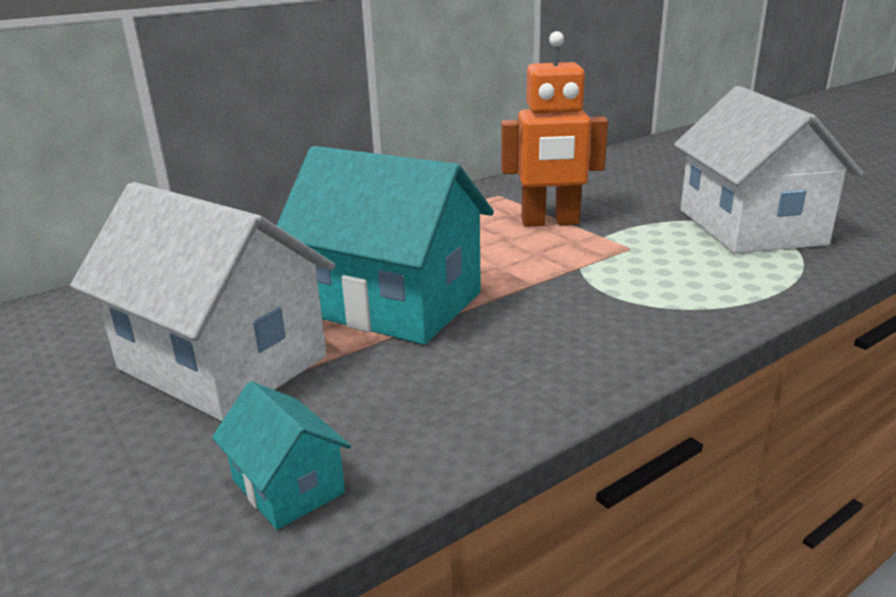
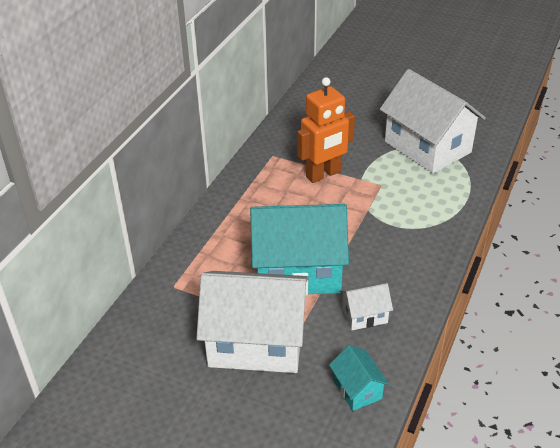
camera: 30 degrees left, 15 degrees up
turquoise house [212,381,351,530] -> turquoise house turned 45 degrees clockwise [329,345,389,411]
none -> white house [340,282,393,330]

